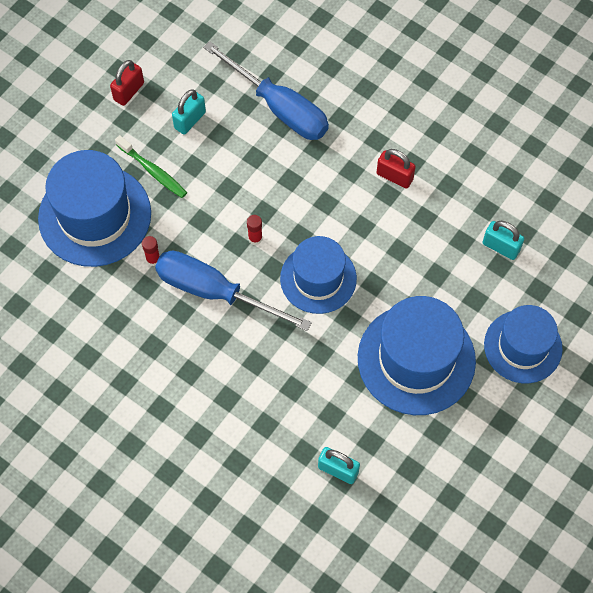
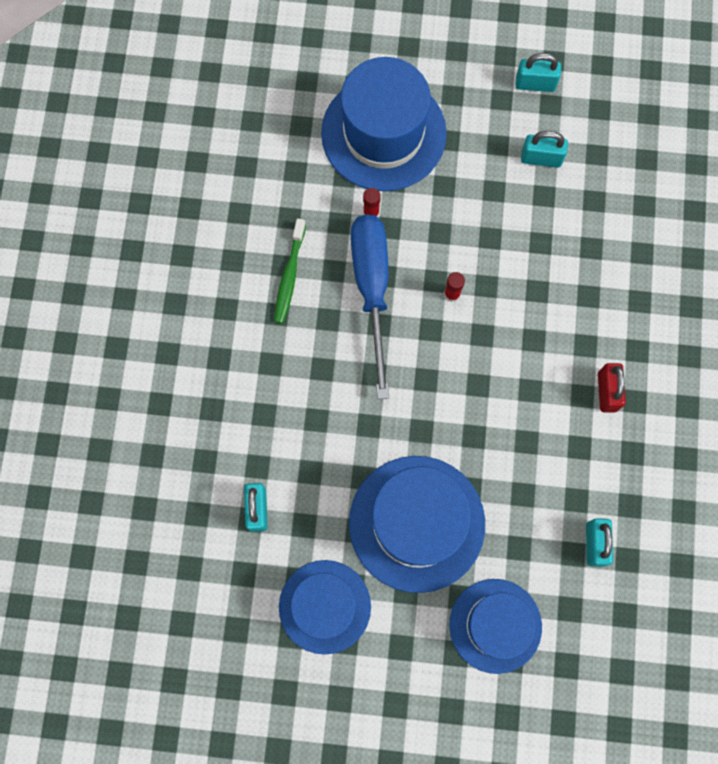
camera: 60 degrees right, 10 degrees up
red padlock [110,60,144,106] -> turquoise padlock [516,53,561,92]
green toothbrush [115,135,187,198] -> green toothbrush moved to [274,218,306,323]
blue screwdriver [203,41,329,140] -> none
blue hat [280,236,357,314] -> blue hat moved to [279,560,371,655]

